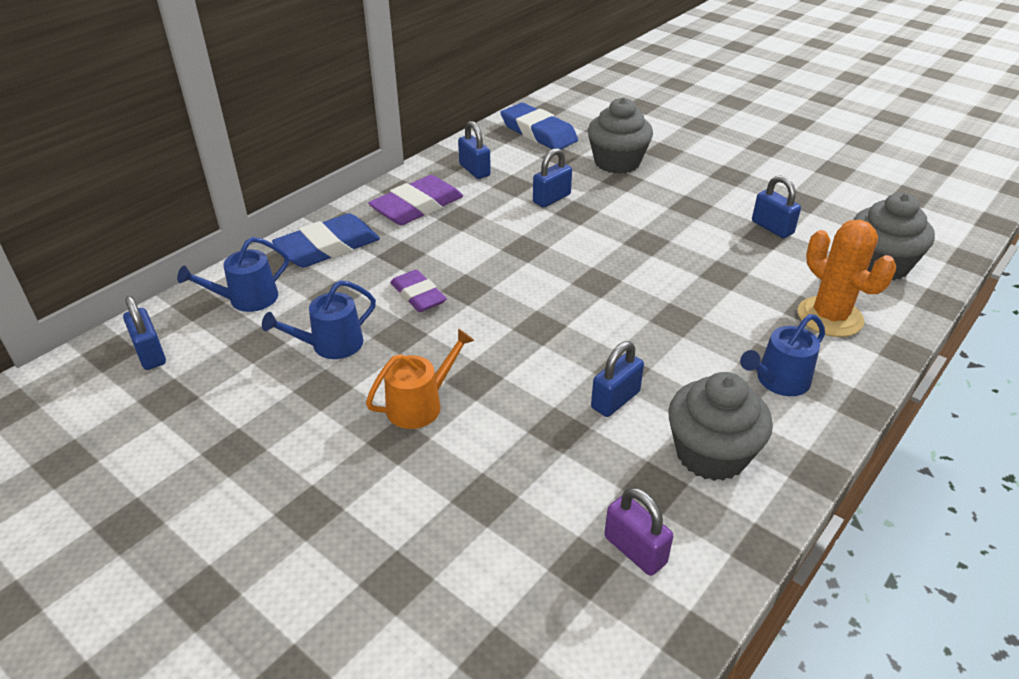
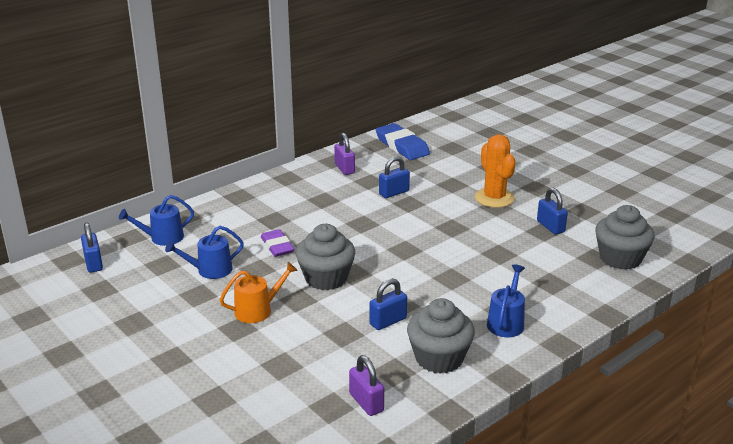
camera: 10 degrees right, 10 degrees down
blue eraser [272,213,380,268] -> none
purple eraser [368,175,463,226] -> none
blue padlock [458,121,491,179] -> purple padlock [334,133,355,175]
grey cupcake [588,98,653,174] -> grey cupcake moved to [296,224,355,290]
blue watering can [740,314,825,396] -> blue watering can turned 135 degrees clockwise [487,265,525,337]
orange cactus [798,220,896,337] -> orange cactus moved to [475,134,516,208]

